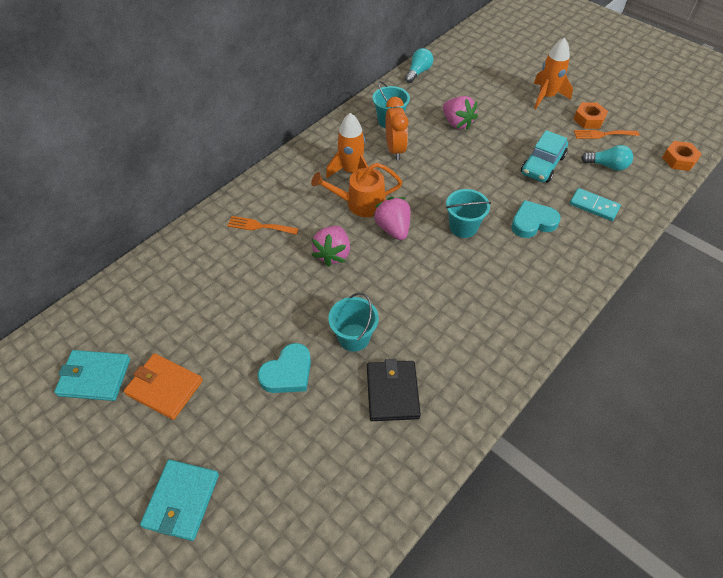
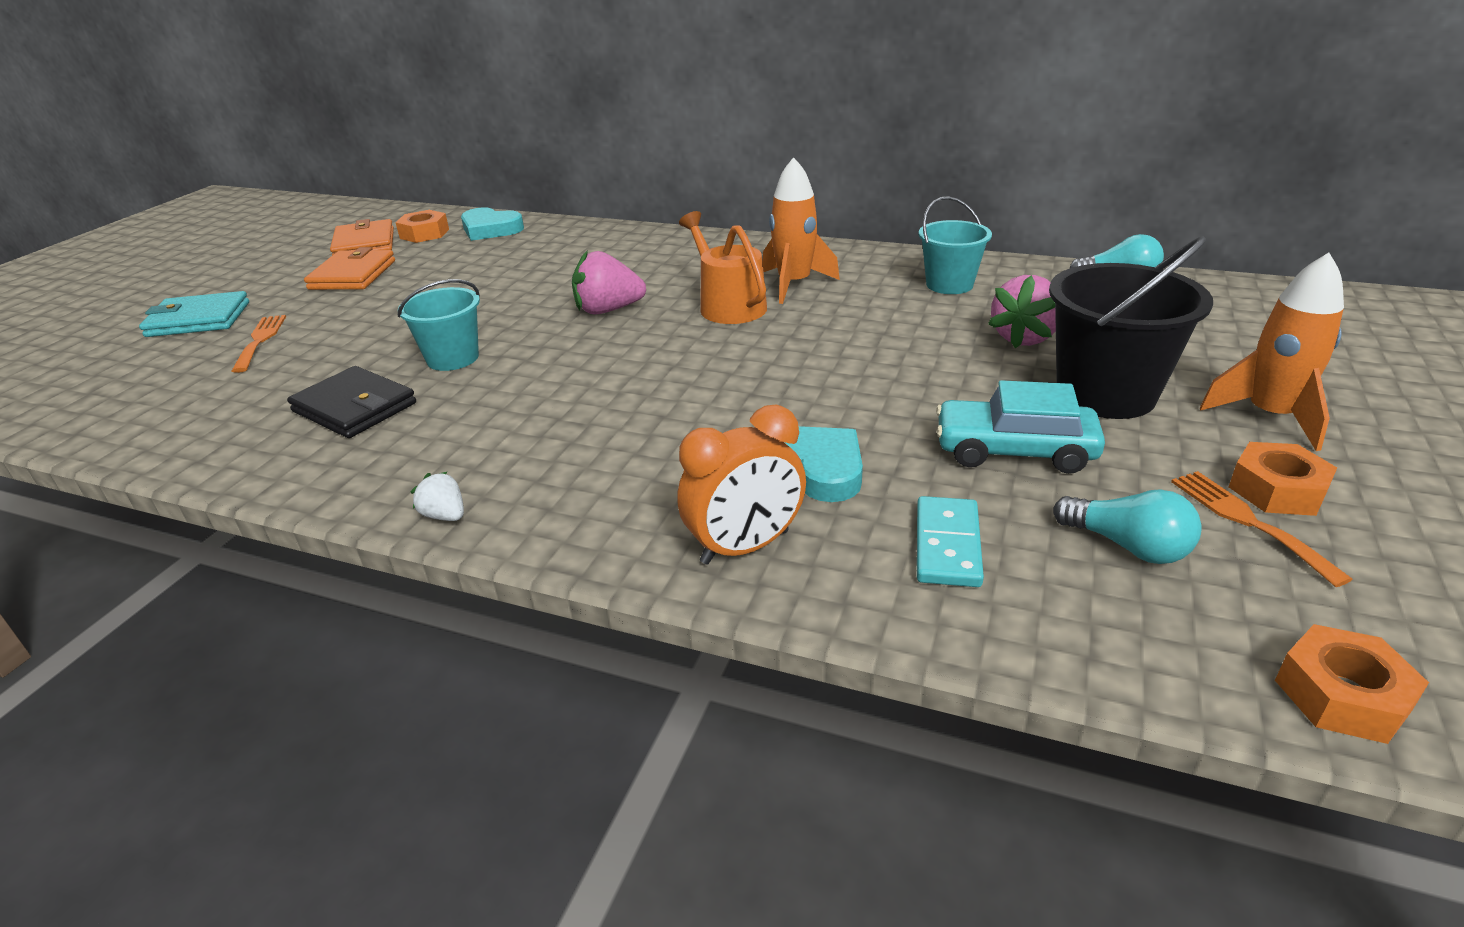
camera: 70 degrees right, 20 degrees down
turquoise wallet [54,350,130,401] -> orange wallet [330,219,394,255]
orange fork [227,216,299,235] -> orange fork moved to [232,315,286,373]
turquoise heart [258,343,311,393] -> turquoise heart moved to [461,208,524,241]
black wallet [367,359,421,421] -> black wallet turned 60 degrees clockwise [287,366,416,438]
pink strawberry [373,197,410,240] -> none
orange clock [385,97,408,160] -> orange clock moved to [677,405,806,565]
turquoise bucket [446,189,491,238] -> none
turquoise light bulb [581,145,633,171] -> turquoise light bulb turned 45 degrees counterclockwise [1053,489,1202,564]
none -> orange nut [395,210,449,243]
none -> white strawberry [411,472,464,521]
none -> black bucket [1049,236,1213,419]

